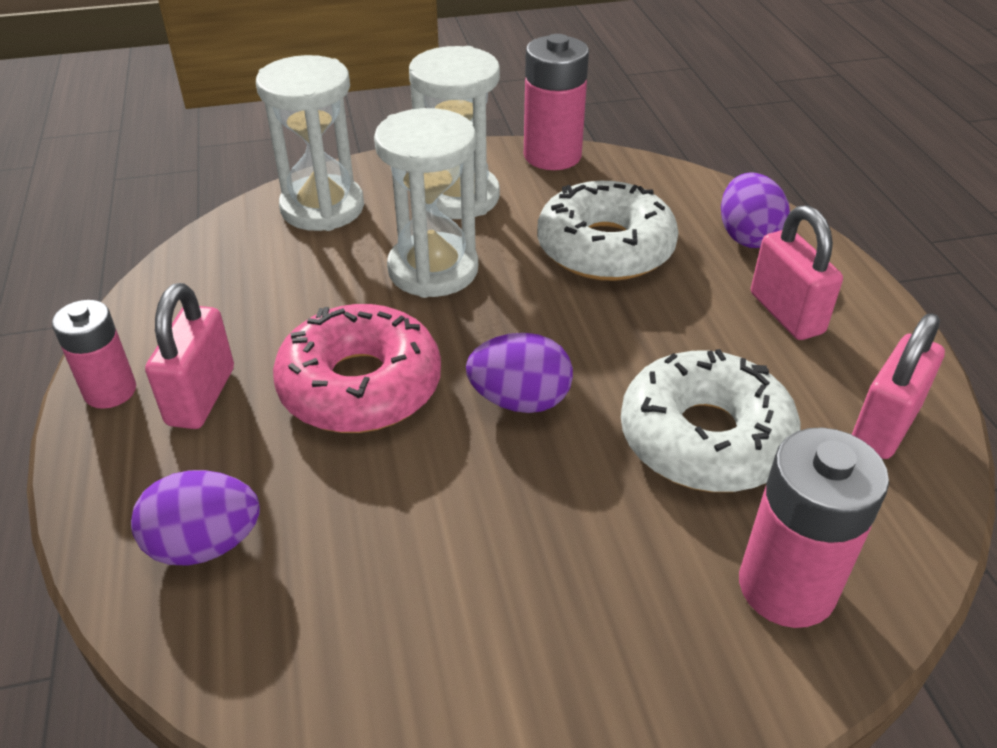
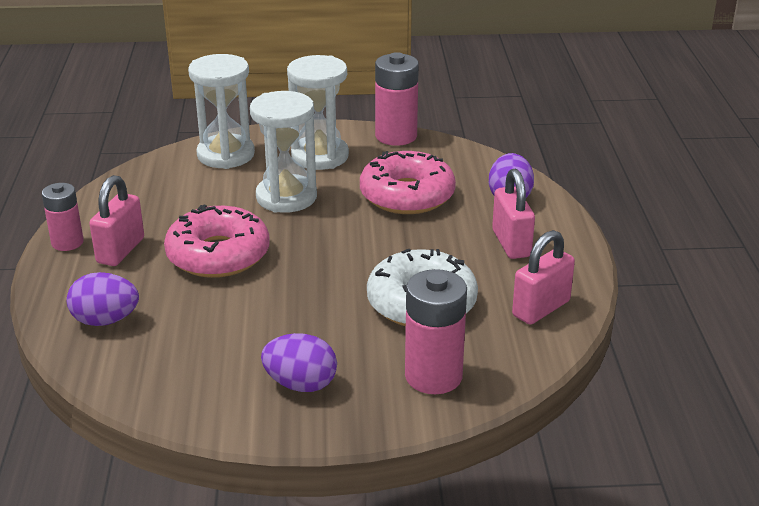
camera: 10 degrees right, 10 degrees down
purple egg [466,333,573,413] -> purple egg moved to [261,333,337,392]
white donut [537,181,678,281] -> pink donut [360,151,456,214]

